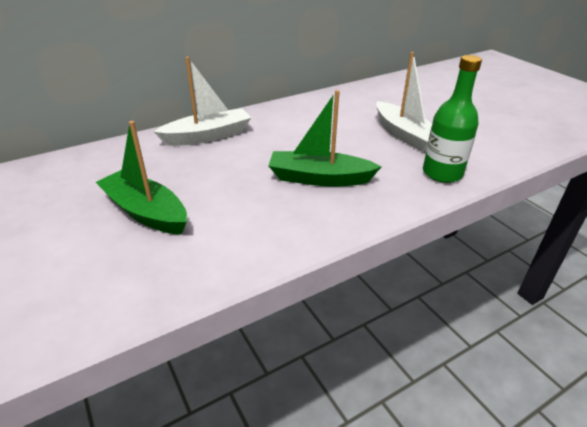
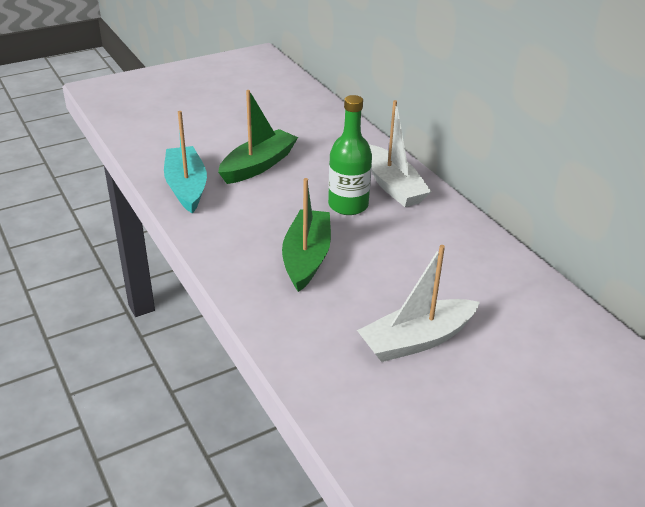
camera: 90 degrees right, 0 degrees up
green bottle [423,55,482,183] -> green bottle moved to [328,95,372,215]
none -> turquoise boat [164,111,207,214]

